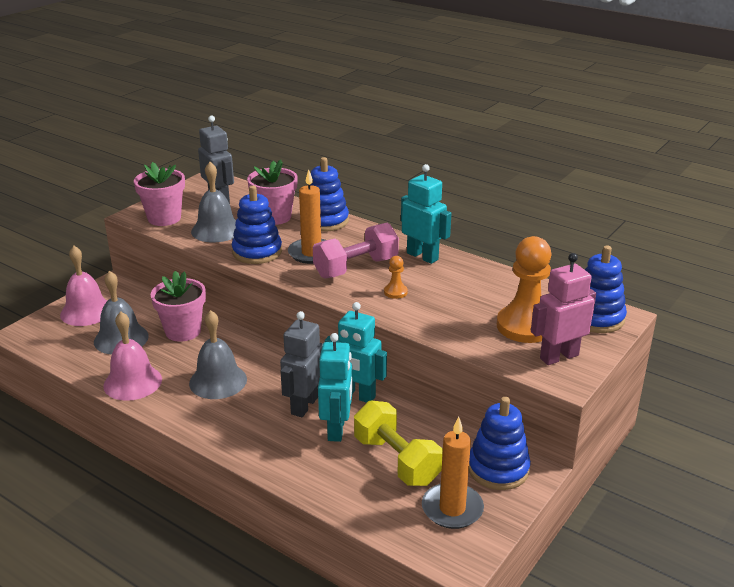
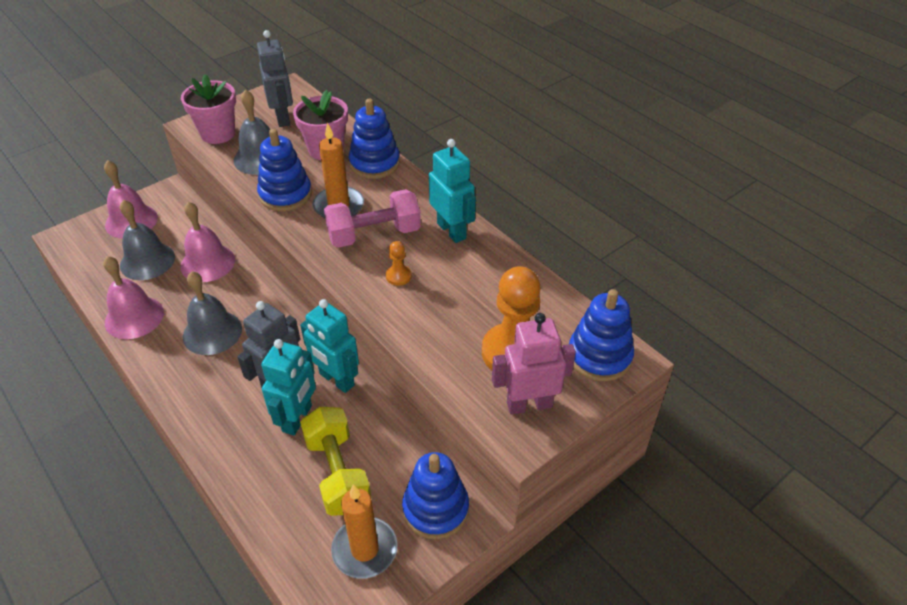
camera: 15 degrees right, 15 degrees up
pink flower pot [151,271,206,342] -> pink bell [180,201,235,282]

